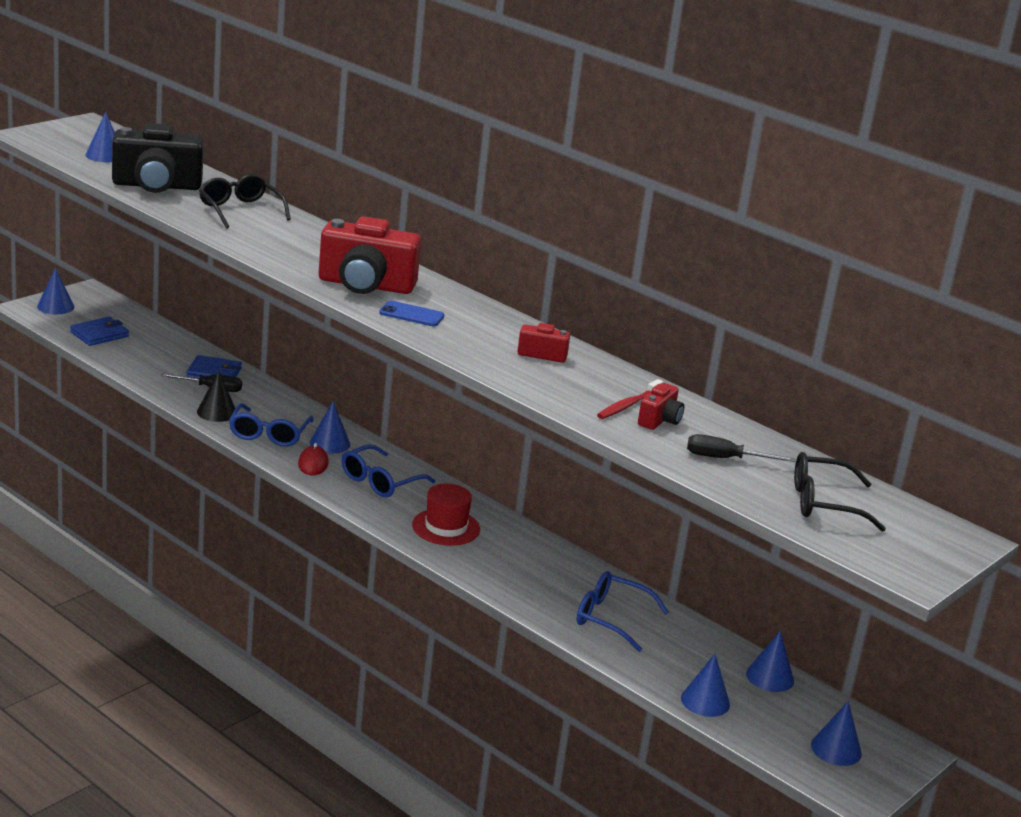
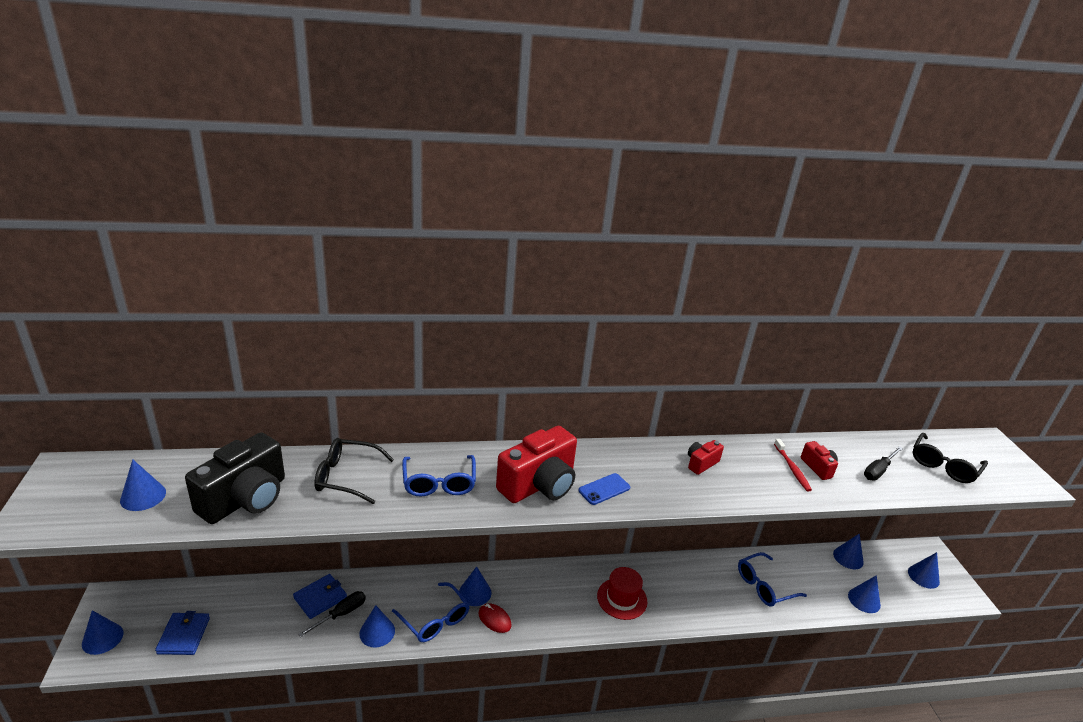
camera: 50 degrees left, 5 degrees up
black cone [197,370,235,422] -> blue cone [359,605,395,647]
blue glasses [342,444,435,497] -> blue glasses moved to [402,455,476,497]

